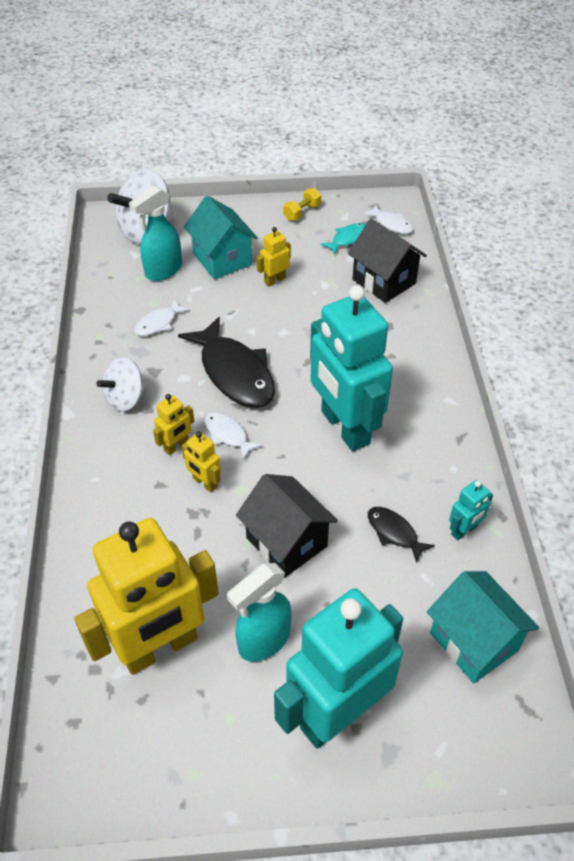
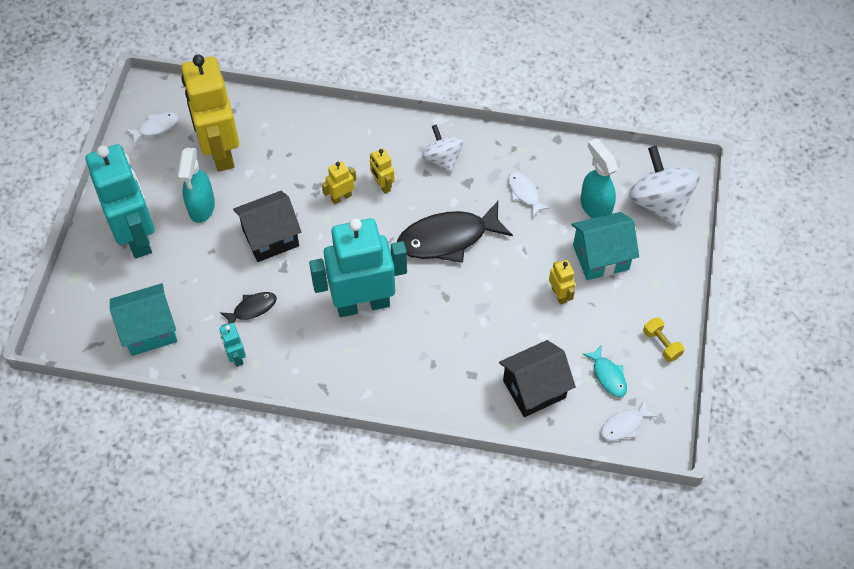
camera: 105 degrees right, 10 degrees up
white fish [204,412,262,460] -> white fish moved to [126,112,179,144]
turquoise spray bottle [227,563,291,662] -> turquoise spray bottle turned 150 degrees counterclockwise [178,148,215,223]

